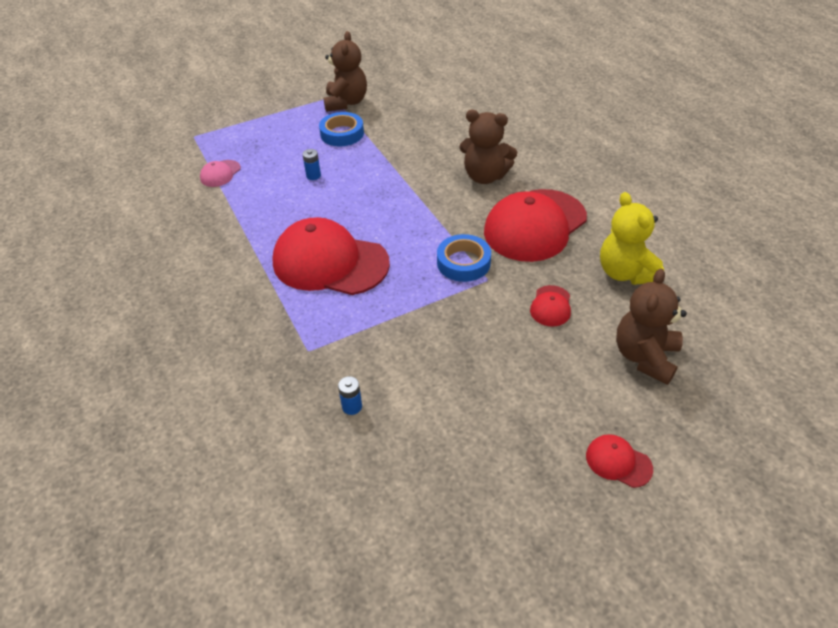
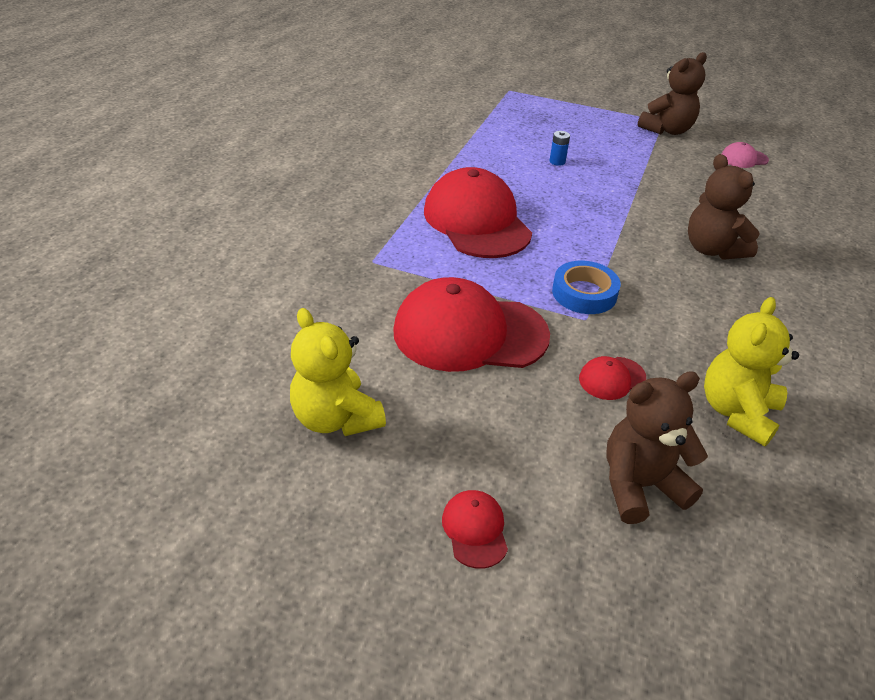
camera: 45 degrees right, 5 degrees down
pink cap [200,160,241,187] -> pink cap moved to [722,142,769,168]
blue tape [319,112,364,146] -> none
blue battery [338,376,362,415] -> none
red cap [484,189,587,262] -> red cap moved to [393,277,550,372]
none -> yellow teddy bear [290,308,386,436]

